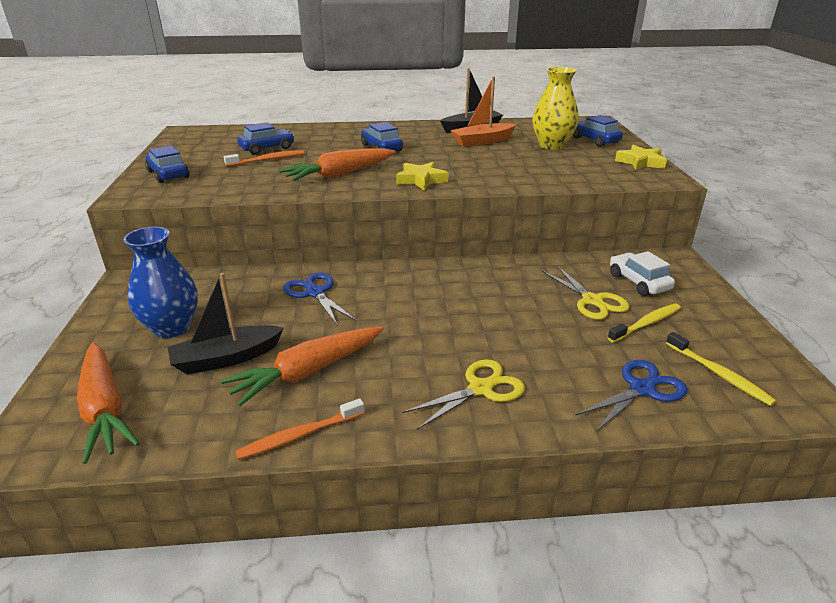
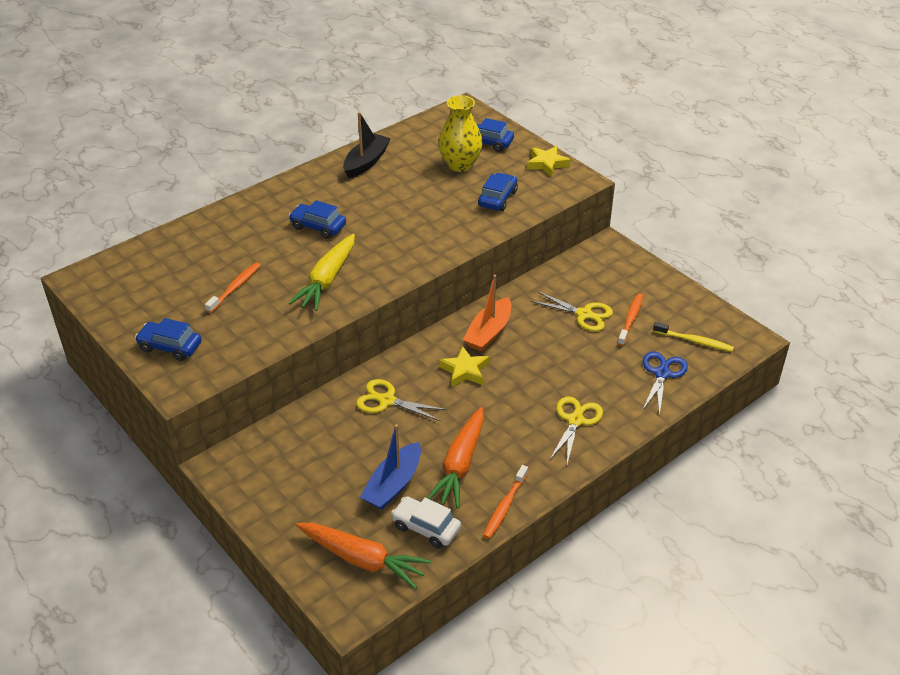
camera: 35 degrees left, 10 degrees up
blue vase [123,227,198,338] -> none
black boat [168,273,284,374] -> blue boat [360,424,421,510]
blue car [237,122,294,155] -> blue car moved to [478,173,518,211]
orange carrot [279,148,395,181] -> yellow carrot [289,234,355,311]
blue scissors [283,273,357,326] -> yellow scissors [356,379,447,421]
yellow star [396,162,448,191] -> yellow star moved to [439,346,489,387]
orange boat [450,76,516,147] -> orange boat moved to [463,275,511,352]
yellow toothbrush [607,303,681,343] -> orange toothbrush [618,293,643,346]
white car [610,251,675,296] -> white car moved to [391,496,461,548]

